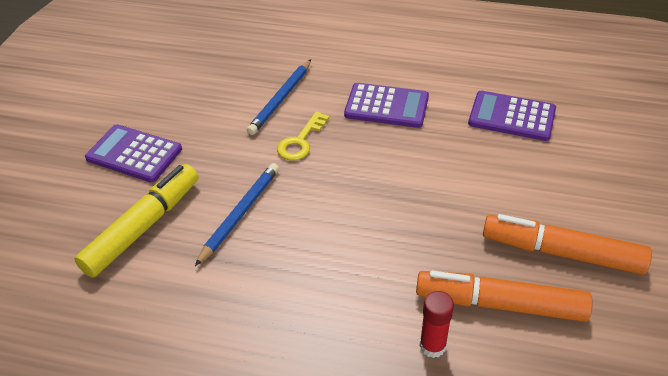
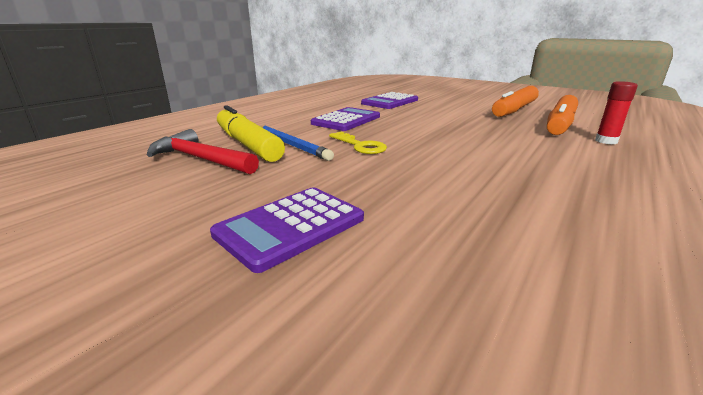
camera: 70 degrees left, 20 degrees down
yellow marker [74,164,198,278] -> yellow marker moved to [217,105,285,162]
blue pencil [195,163,279,266] -> none
none -> red hammer [147,129,259,174]

